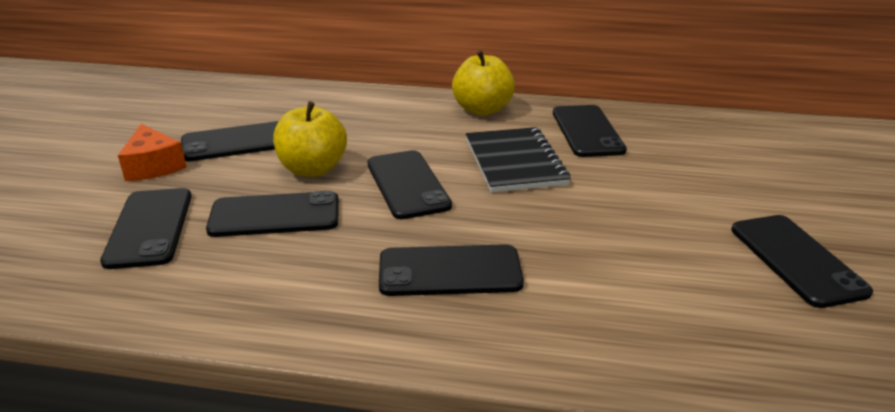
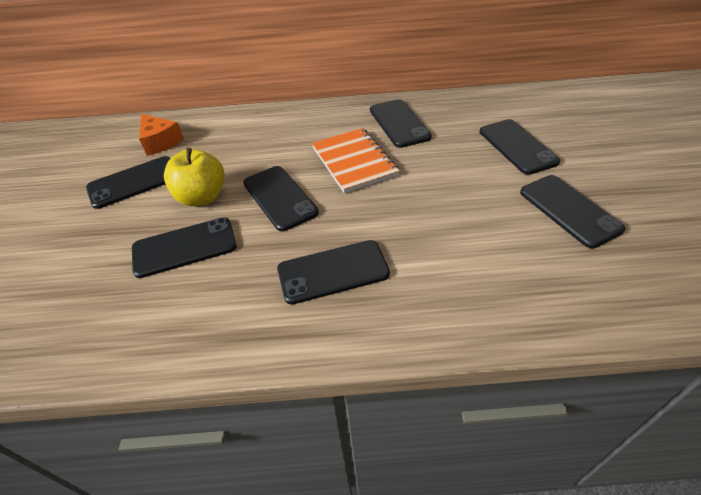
camera: 10 degrees left, 15 degrees up
black phone [100,188,191,269] -> black phone moved to [479,119,560,175]
orange cheese [118,124,187,181] -> orange cheese moved to [139,114,184,156]
yellow apple [452,50,515,116] -> none
black notebook [466,127,571,192] -> orange notebook [312,128,400,193]

